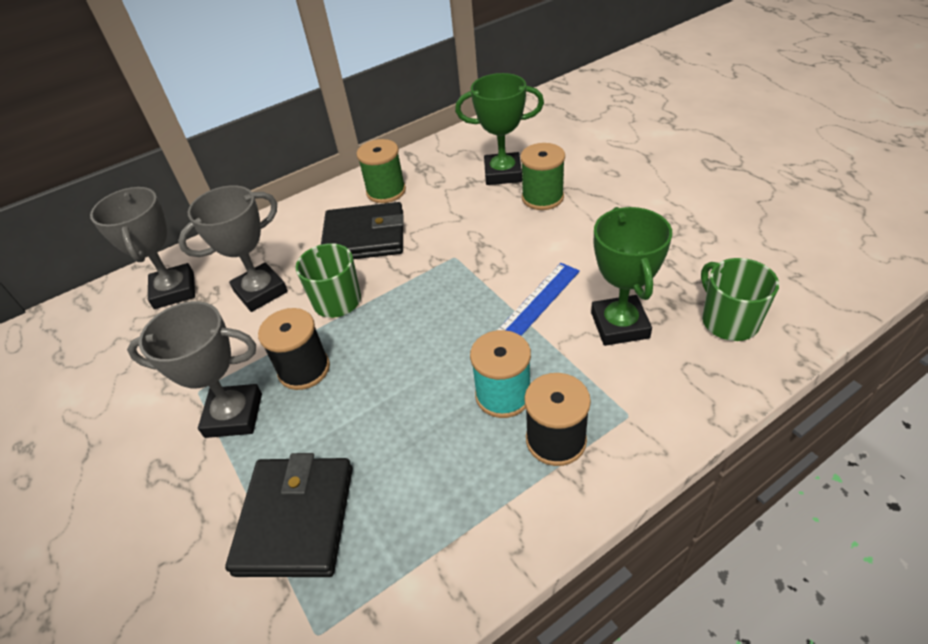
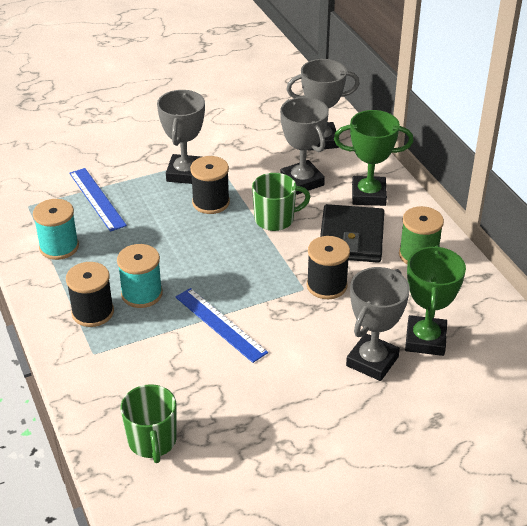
camera: 95 degrees right, 5 degrees down
black wallet [225,453,353,577] -> blue ruler [69,168,127,232]
green spool [521,143,565,210] -> grey trophy [346,267,410,381]
green trophy [591,207,672,346] -> green trophy moved to [334,110,414,206]
green mug [701,258,779,341] -> green mug turned 90 degrees clockwise [121,384,177,463]
none -> turquoise spool [33,199,79,260]
none -> black spool [307,236,350,299]

